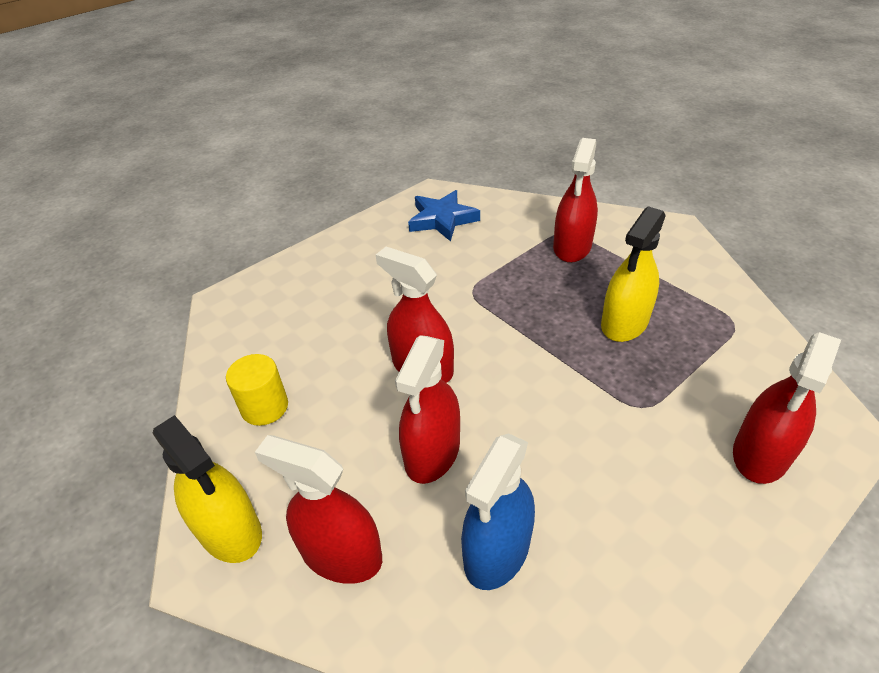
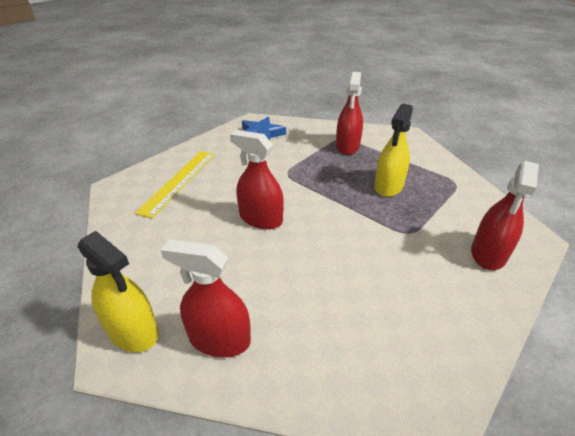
camera: 10 degrees left, 5 degrees down
yellow cylinder [226,354,288,426] -> none
red spray bottle [395,335,460,484] -> none
blue spray bottle [461,433,535,590] -> none
none -> yellow ruler [135,151,215,218]

